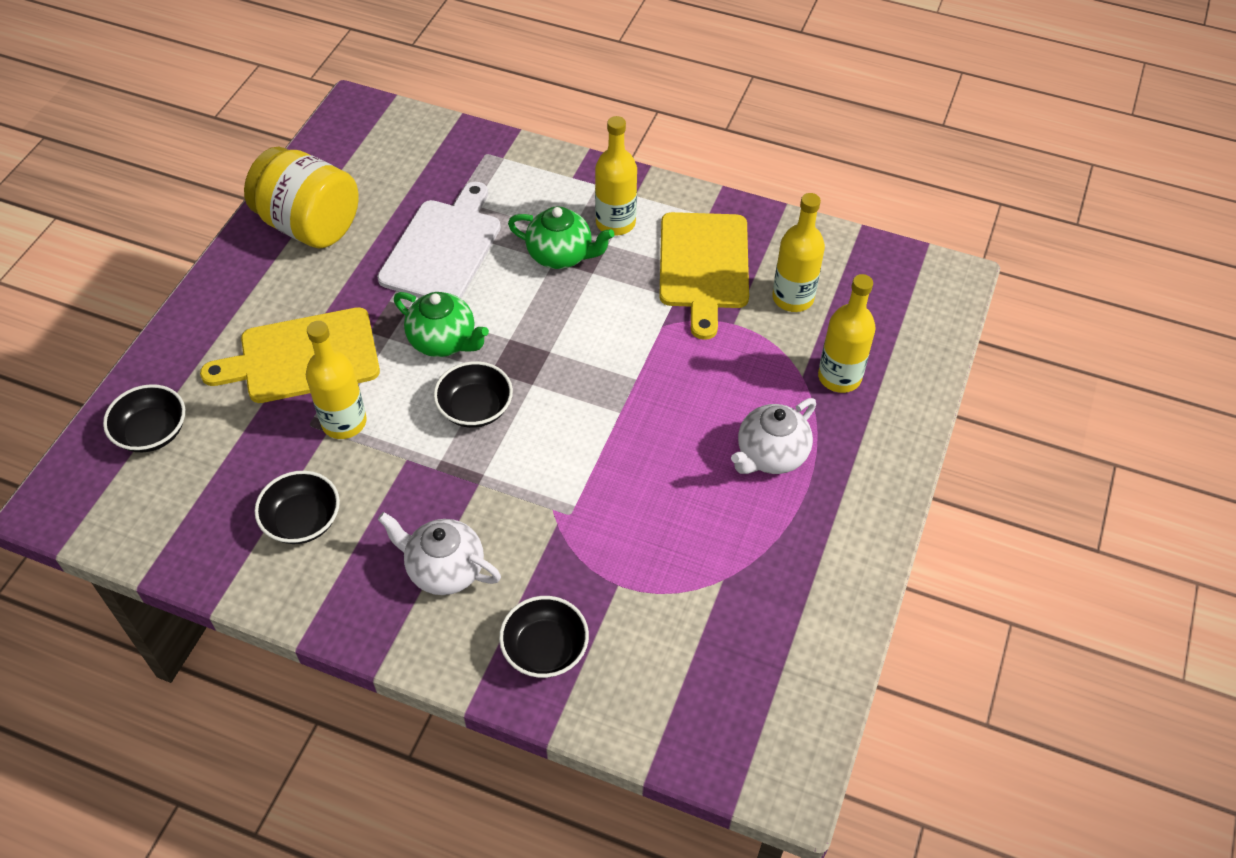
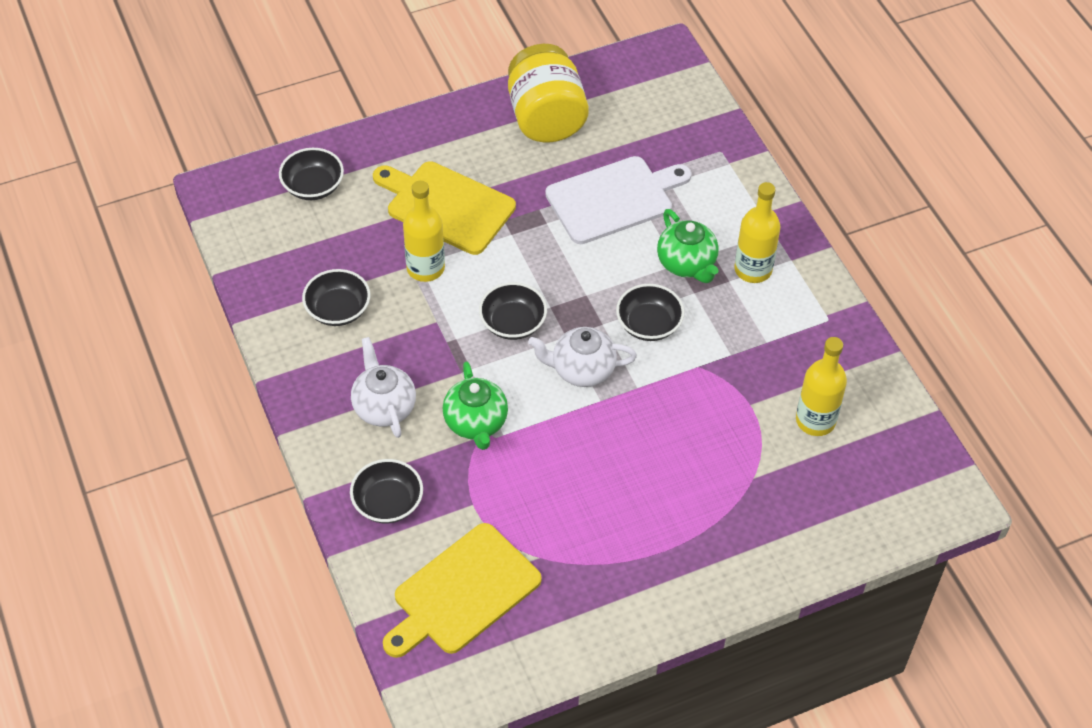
camera: 45 degrees right, 0 degrees up
green teapot [394,292,489,357] -> green teapot moved to [443,361,508,450]
yellow cutting board [659,212,749,340] -> yellow cutting board moved to [383,523,542,658]
white teapot [731,398,816,474] -> white teapot moved to [528,327,637,387]
yellow bottle [818,274,876,393] -> none
none -> black bowl [616,284,685,341]

